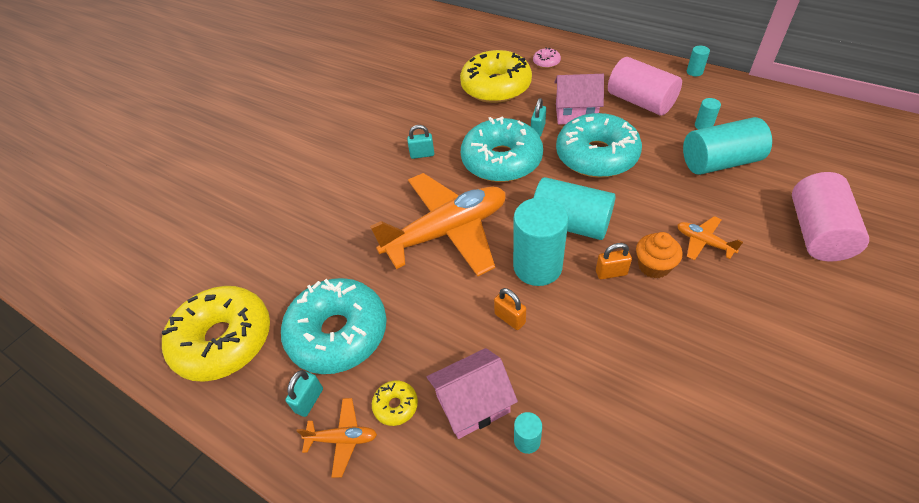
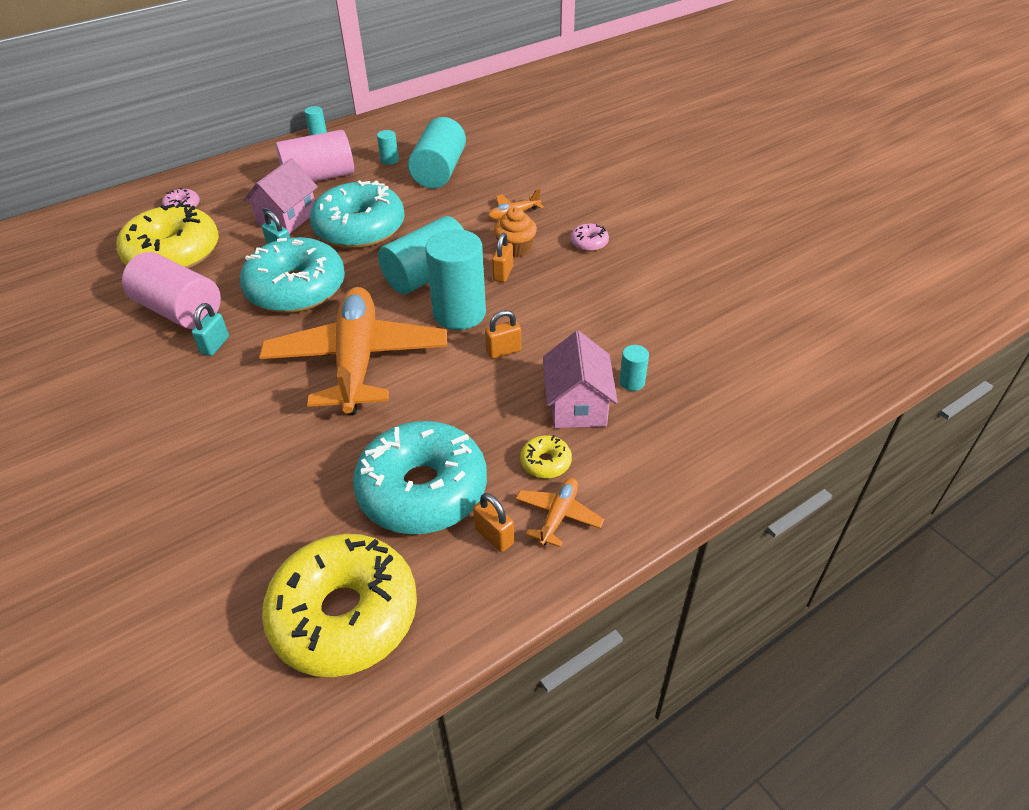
camera: 70 degrees left, 5 degrees down
turquoise padlock [285,370,323,417] -> orange padlock [473,493,514,552]
pink cylinder [792,172,869,262] -> pink cylinder moved to [122,252,221,329]
none -> pink donut [570,224,609,252]

